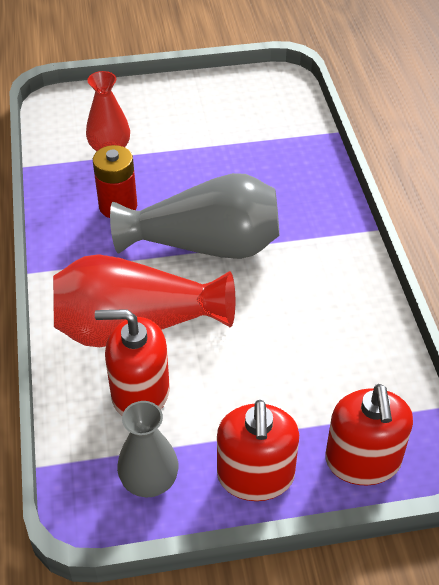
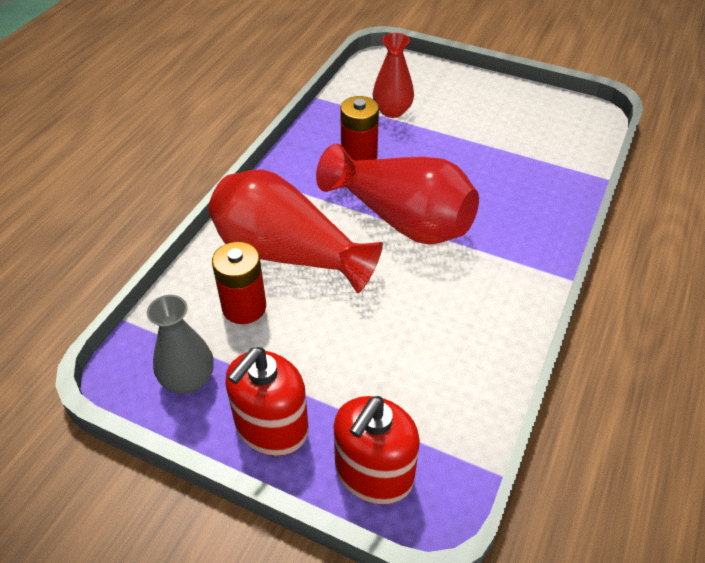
camera: 35 degrees right, 0 degrees up
red soap dispenser [95,309,170,415] -> red battery [212,242,266,324]
grey vase [110,173,279,259] -> red vase [316,143,479,244]

